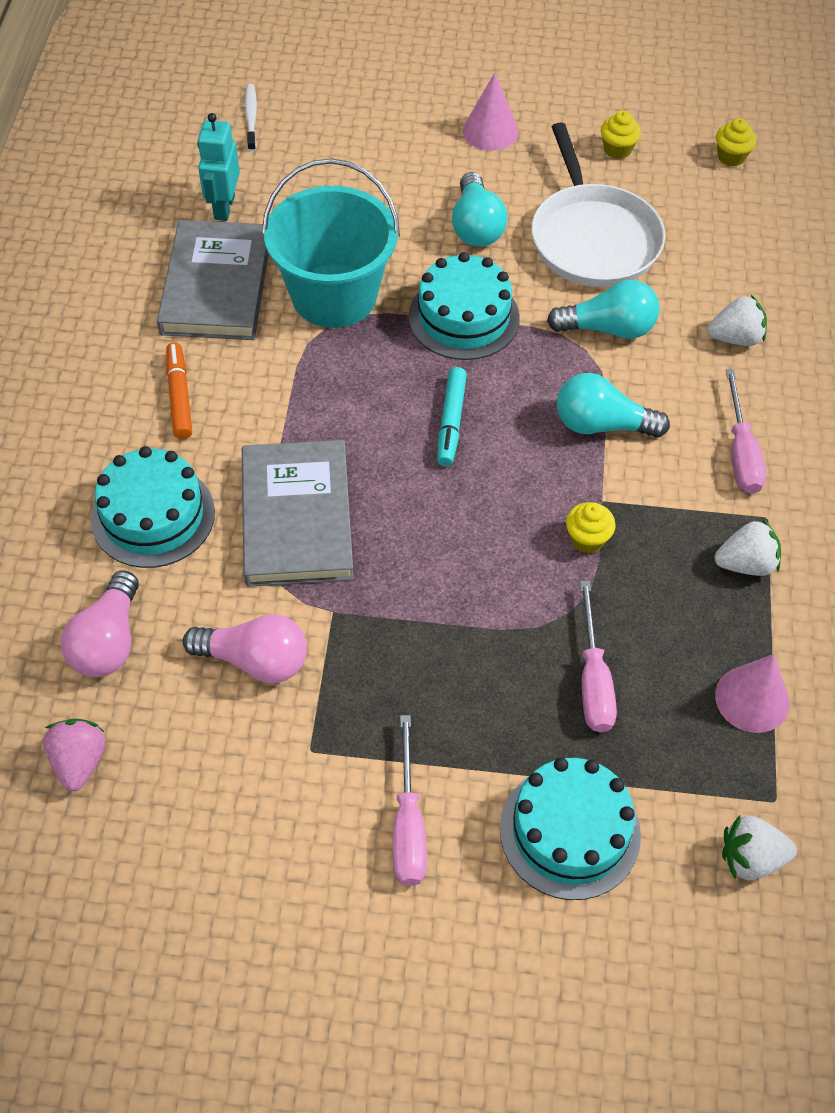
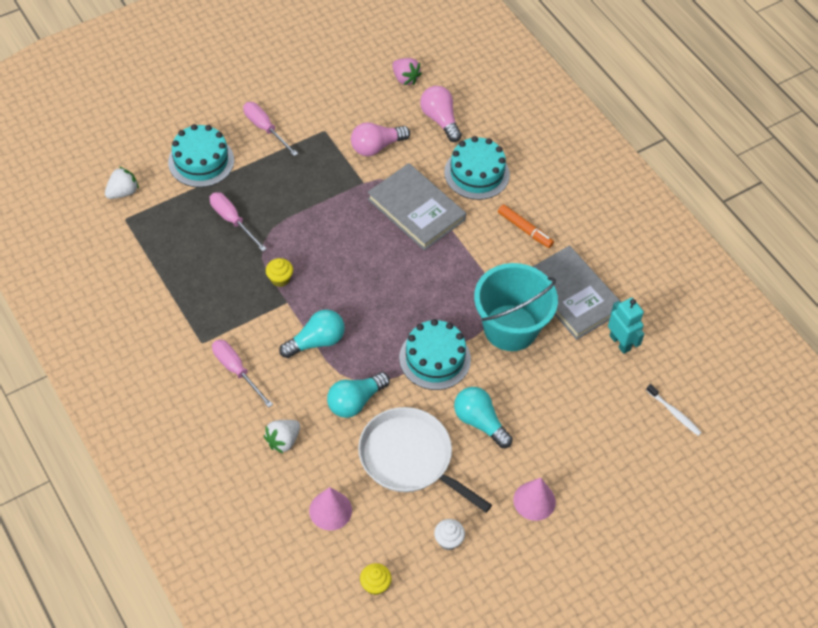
camera: 140 degrees right, 0 degrees up
turquoise marker [437,367,467,466] -> none
yellow cupcake [601,111,641,159] -> white cupcake [434,519,465,550]
white strawberry [715,518,781,576] -> none
pink cone [715,654,790,733] -> pink cone moved to [309,487,352,531]

